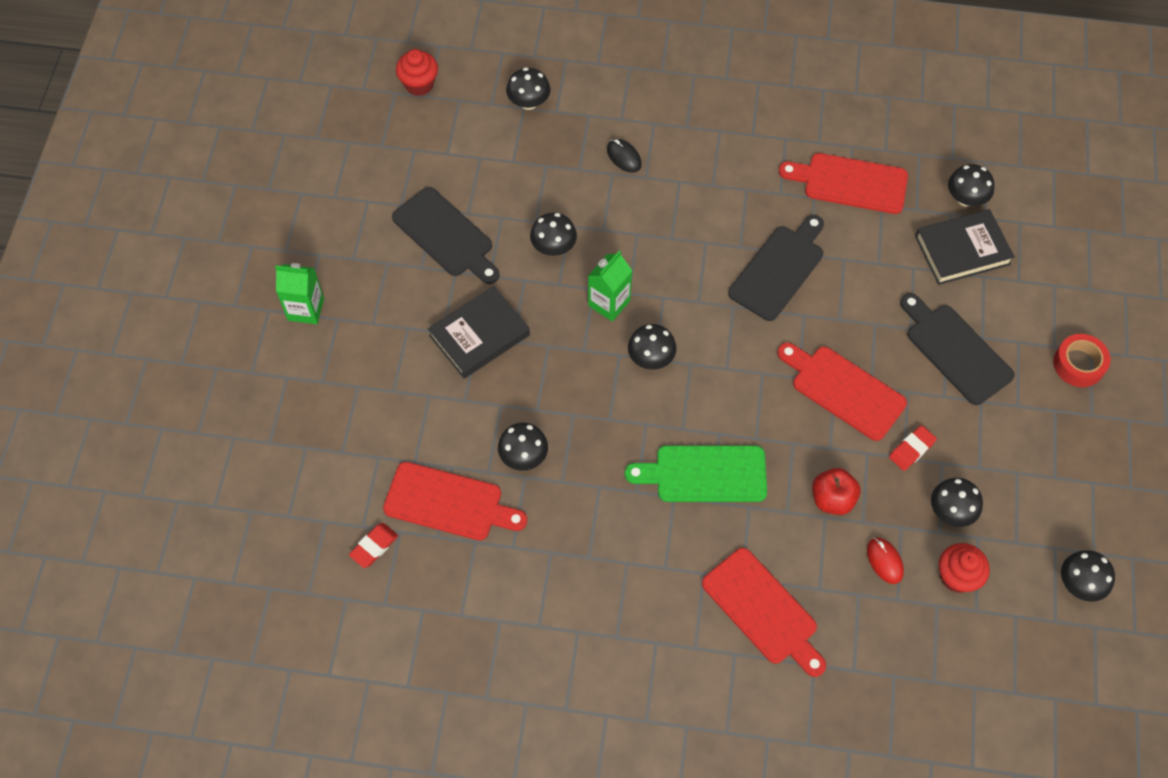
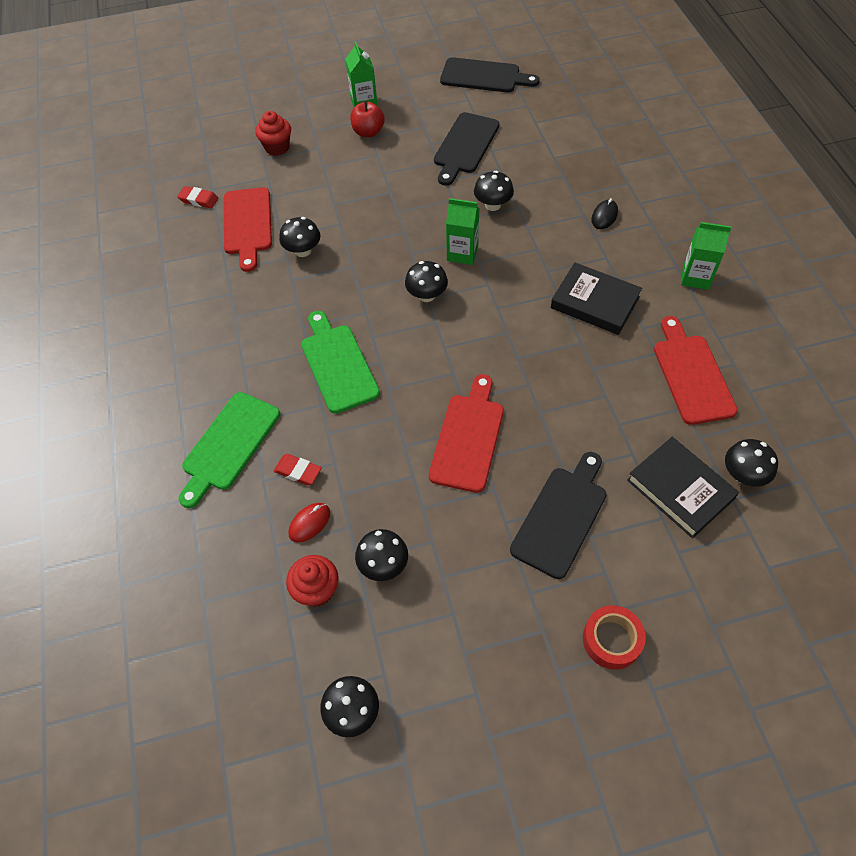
camera: 70 degrees right, 5 degrees down
red cupcake [396,49,438,96] -> red cupcake moved to [255,111,291,156]
black book [428,286,530,378] -> black book moved to [551,263,642,335]
black mushroom [506,67,550,110] -> none
red cutting board [702,548,826,677] -> green cutting board [179,392,280,508]
black cutting board [728,215,824,321] -> black cutting board moved to [440,57,540,92]
red apple [812,468,860,515] -> red apple moved to [350,100,385,137]
red eraser [889,425,937,471] -> red eraser moved to [274,454,322,485]
none -> green carton [681,222,731,290]

